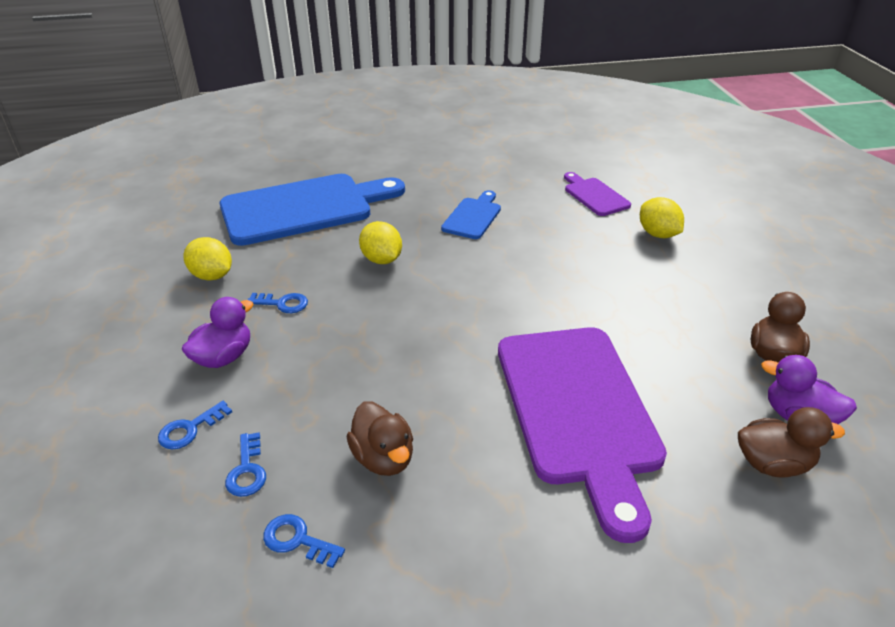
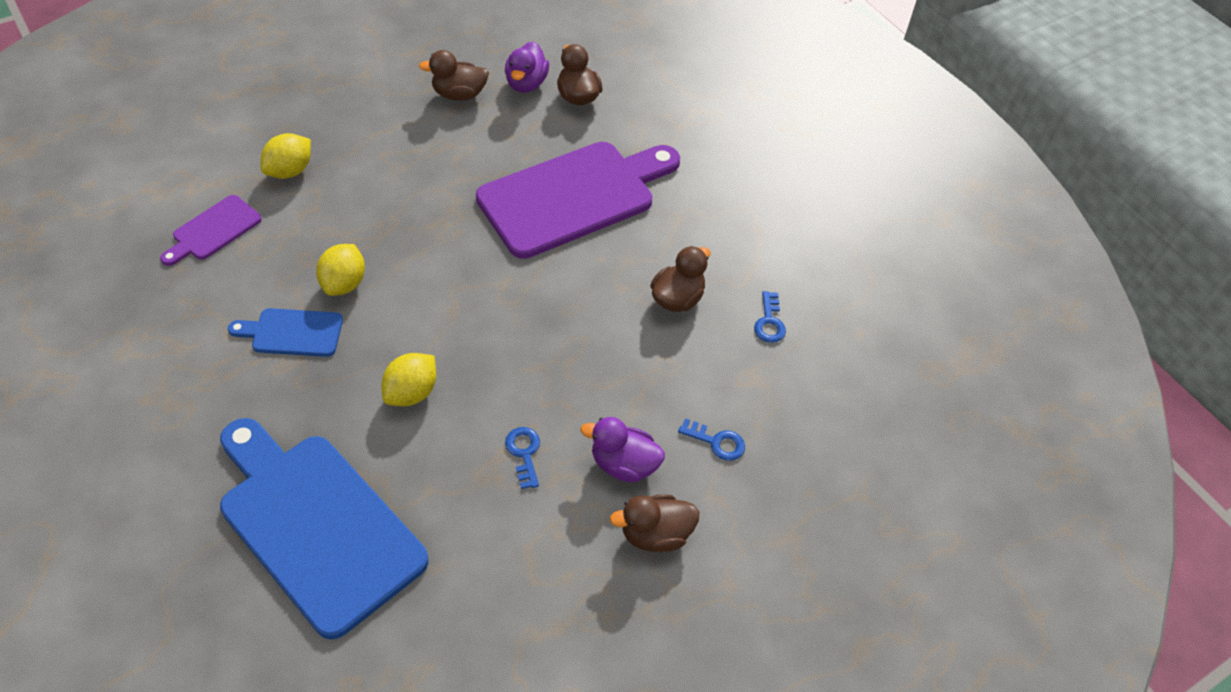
camera: 115 degrees left, 15 degrees up
yellow lemon [184,237,232,280] -> yellow lemon moved to [316,244,365,296]
blue key [225,432,266,497] -> none
none -> brown duck [610,494,699,552]

